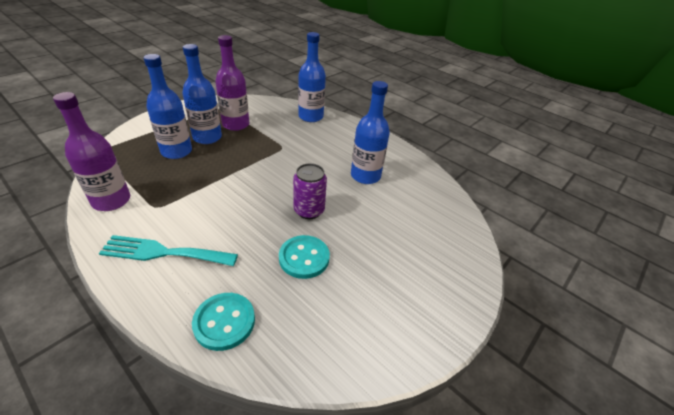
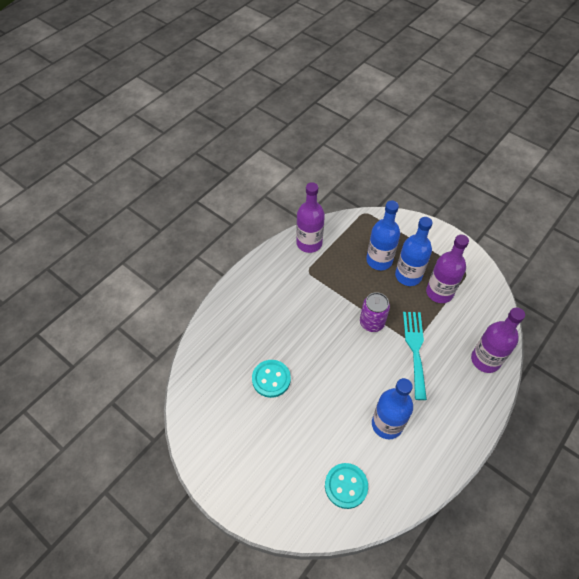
camera: 90 degrees right, 15 degrees up
turquoise fork [99,235,238,266] -> turquoise fork moved to [403,312,427,400]
turquoise button [192,293,255,351] -> turquoise button moved to [325,463,368,509]
purple can [293,163,327,219] -> purple can moved to [360,292,390,332]
blue bottle [298,32,326,122] -> purple bottle [471,307,525,373]

